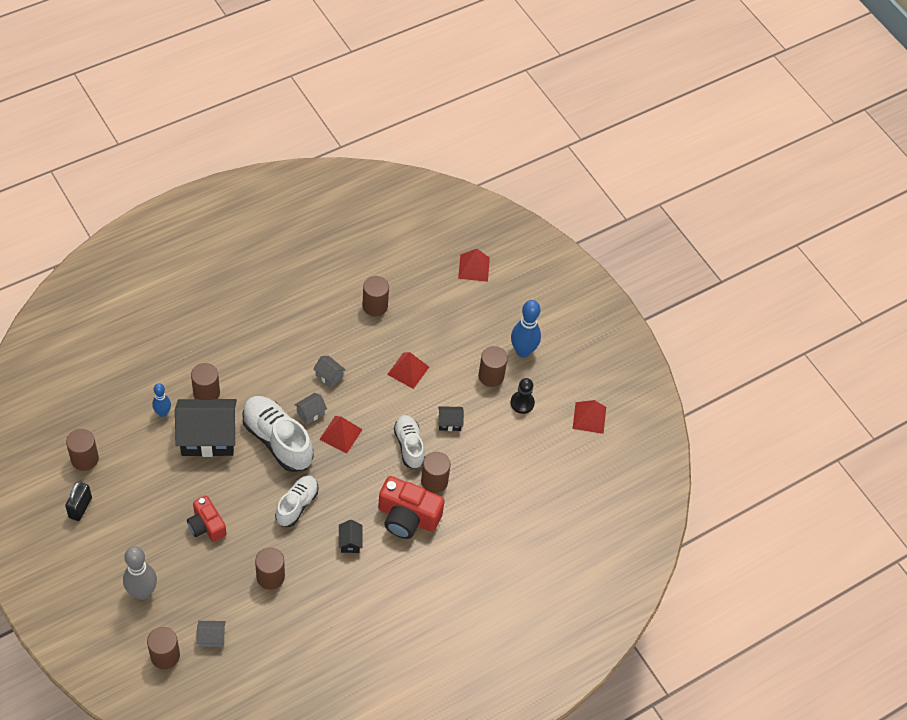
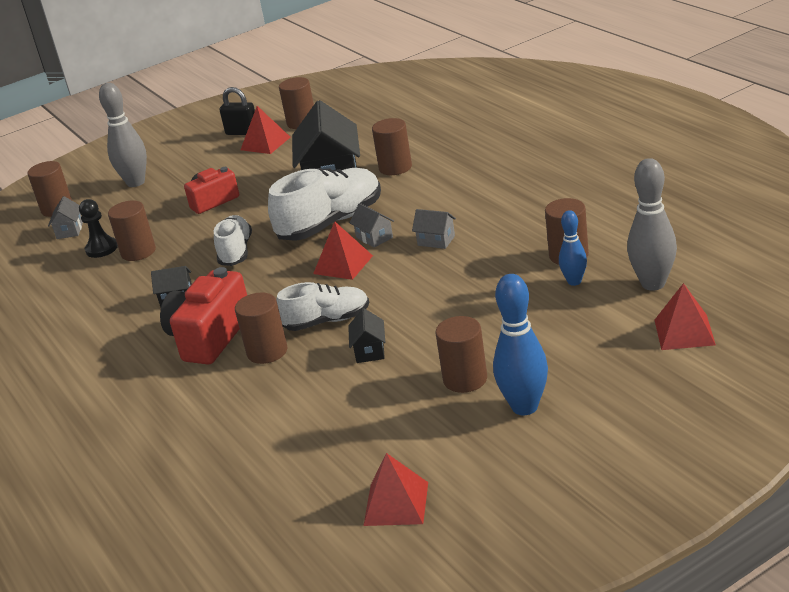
camera: 100 degrees right, 25 degrees down
blue bowling pin [152,383,171,417] -> blue bowling pin moved to [559,210,587,286]
white shoe [275,475,318,527] -> white shoe turned 120 degrees counterclockwise [214,215,252,266]
grey house [313,356,346,388] -> grey house turned 75 degrees clockwise [412,209,456,249]
red pyramid [387,352,429,389] -> red pyramid moved to [240,106,290,154]
black pawn [510,378,535,414] -> black pawn moved to [79,199,118,258]
none -> grey bowling pin [627,158,677,291]

